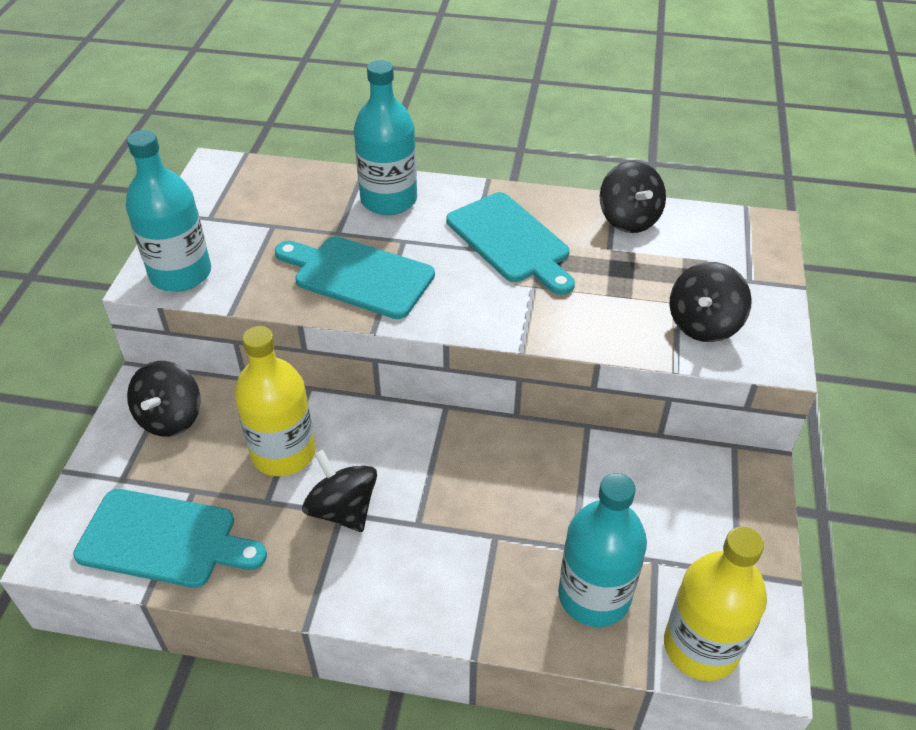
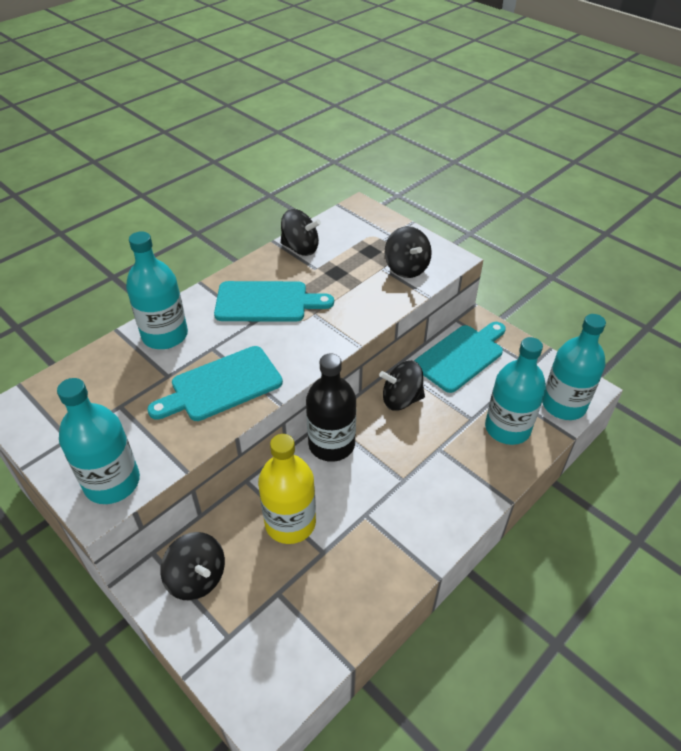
camera: 55 degrees left, 0 degrees up
turquoise cutting board [73,489,267,588] -> turquoise cutting board moved to [414,322,506,393]
black spinning top [302,450,377,532] -> black spinning top moved to [379,361,425,411]
yellow bottle [664,527,767,681] -> turquoise bottle [542,314,606,420]
none -> black bottle [306,354,356,462]

